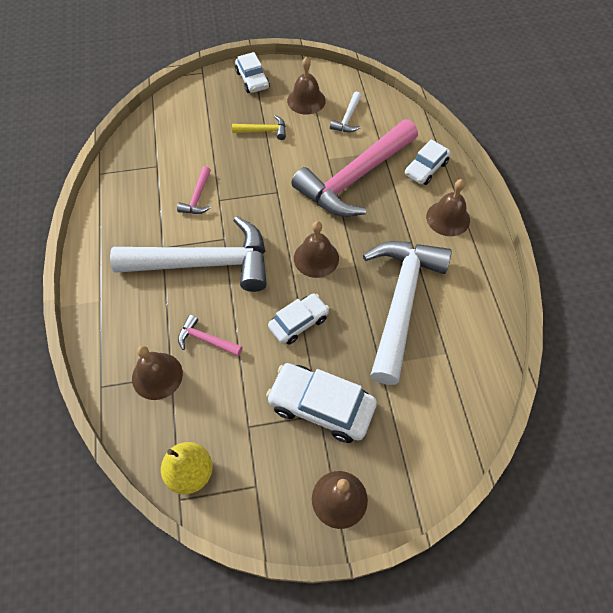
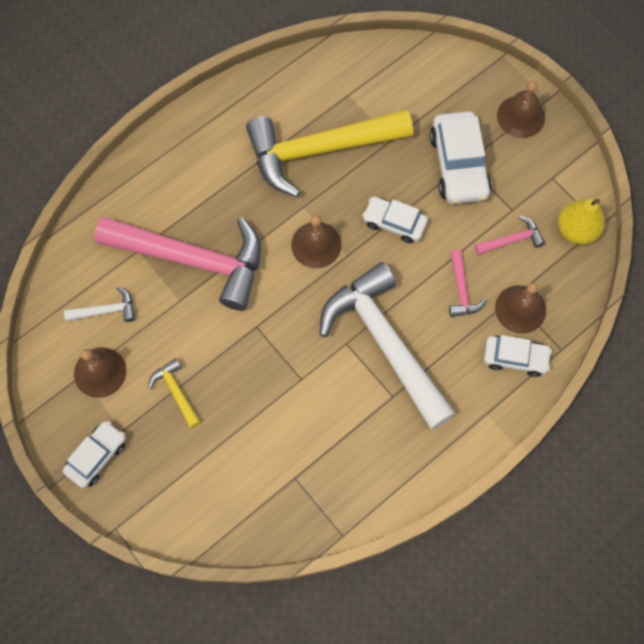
camera: 120 degrees left, 10 degrees up
pink hammer [177,166,211,214] -> pink hammer moved to [475,215,545,255]
white hammer [363,241,452,385] -> yellow hammer [246,110,413,197]
white car [405,139,451,185] -> white car moved to [484,335,552,377]
brown bell [426,179,470,236] -> none

